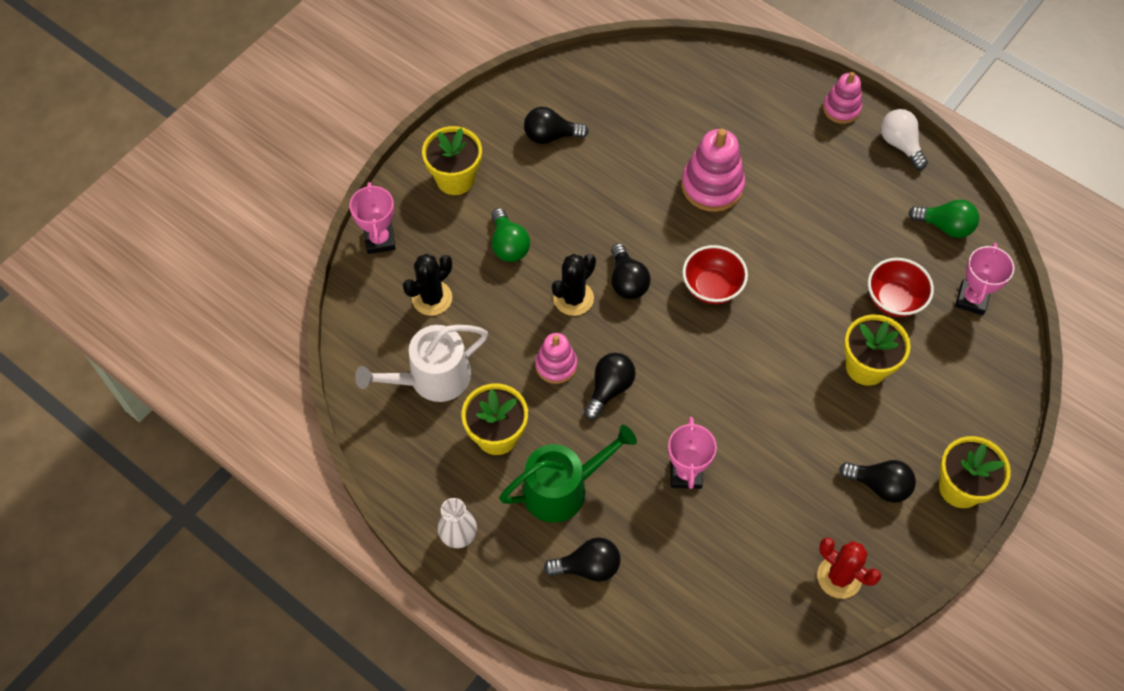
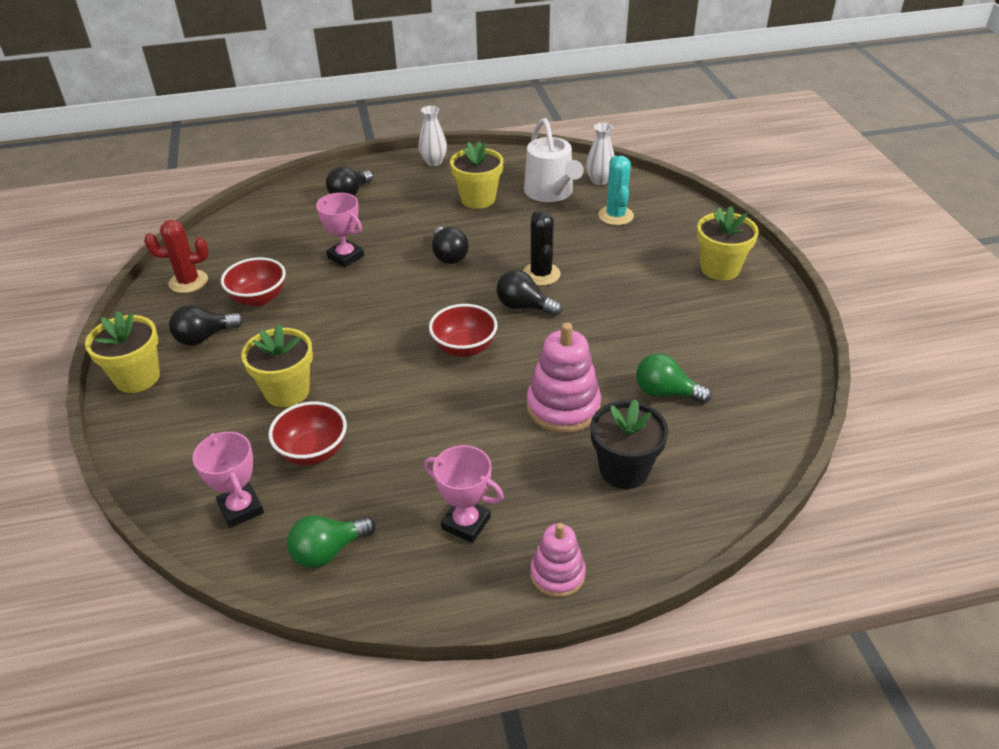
camera: 130 degrees right, 20 degrees down
pink trophy [350,182,395,254] -> pink trophy moved to [424,445,504,543]
white watering can [355,325,488,402] -> white watering can turned 150 degrees clockwise [524,118,584,202]
black cactus [403,254,452,316] -> turquoise cactus [598,156,634,225]
green light bulb [491,208,530,262] -> green light bulb moved to [636,353,712,404]
green watering can [499,425,637,523] -> none
black light bulb [524,107,589,144] -> none
pink stacking toy [535,333,577,384] -> none
white light bulb [881,109,928,170] -> none
none -> red bowl [221,257,286,306]
none -> white vase [586,123,615,185]
none -> black flower pot [591,399,668,489]

